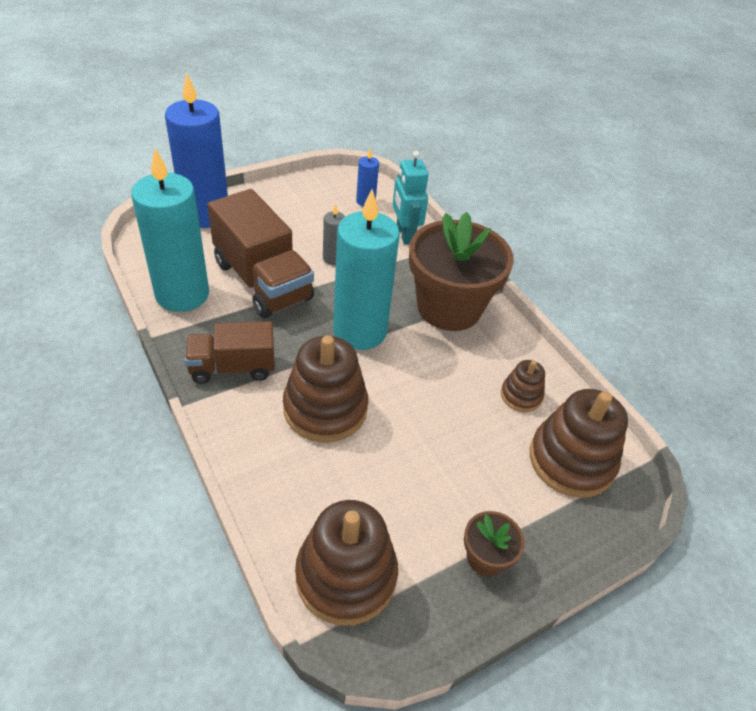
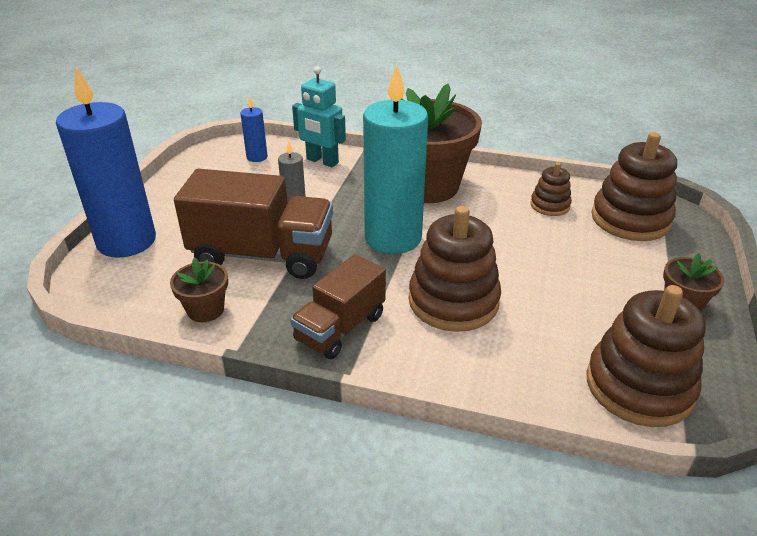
camera: 40 degrees left, 10 degrees down
turquoise candle [131,148,209,312] -> brown flower pot [170,258,228,322]

